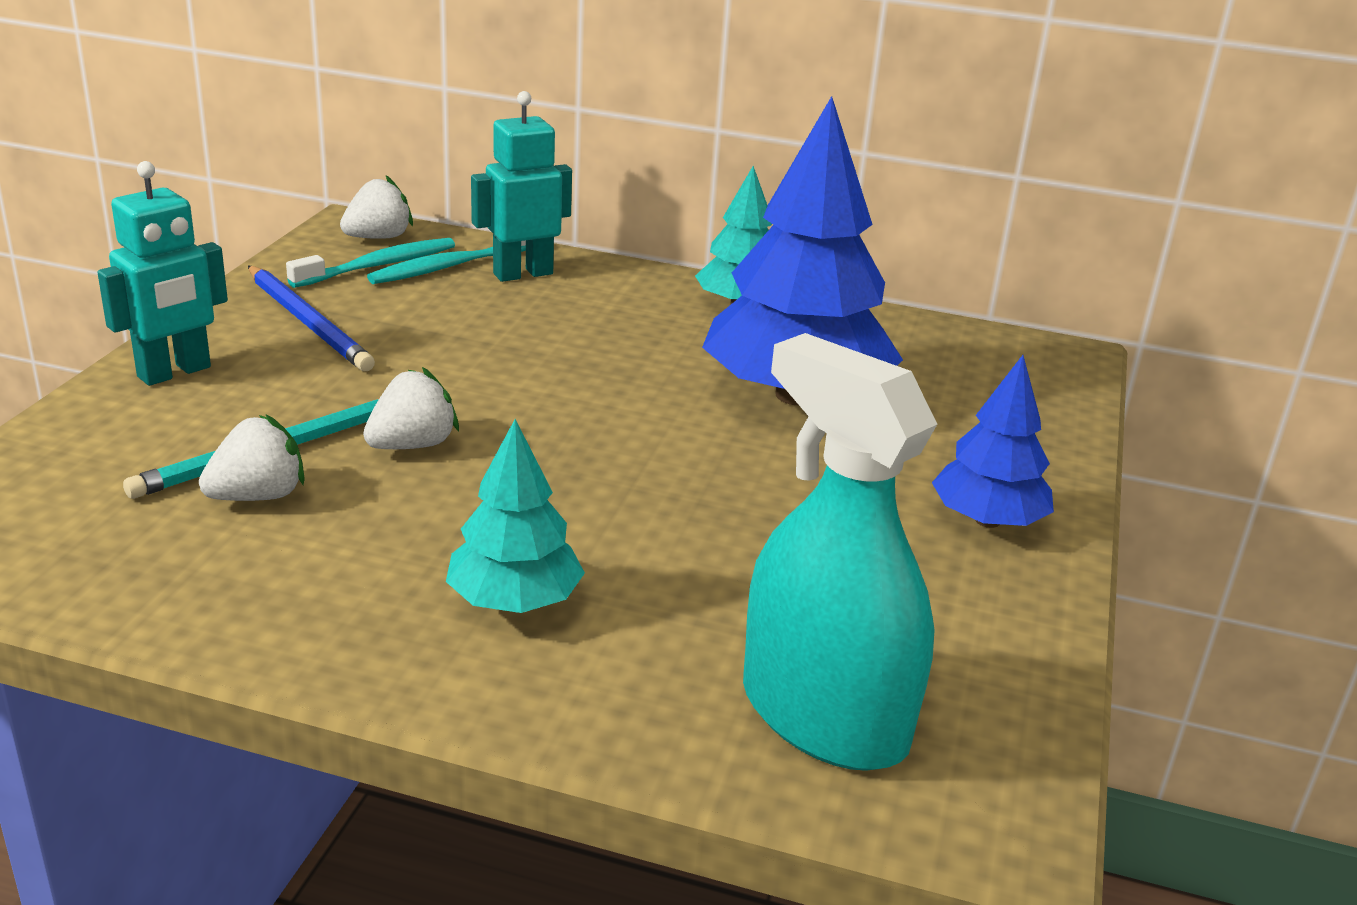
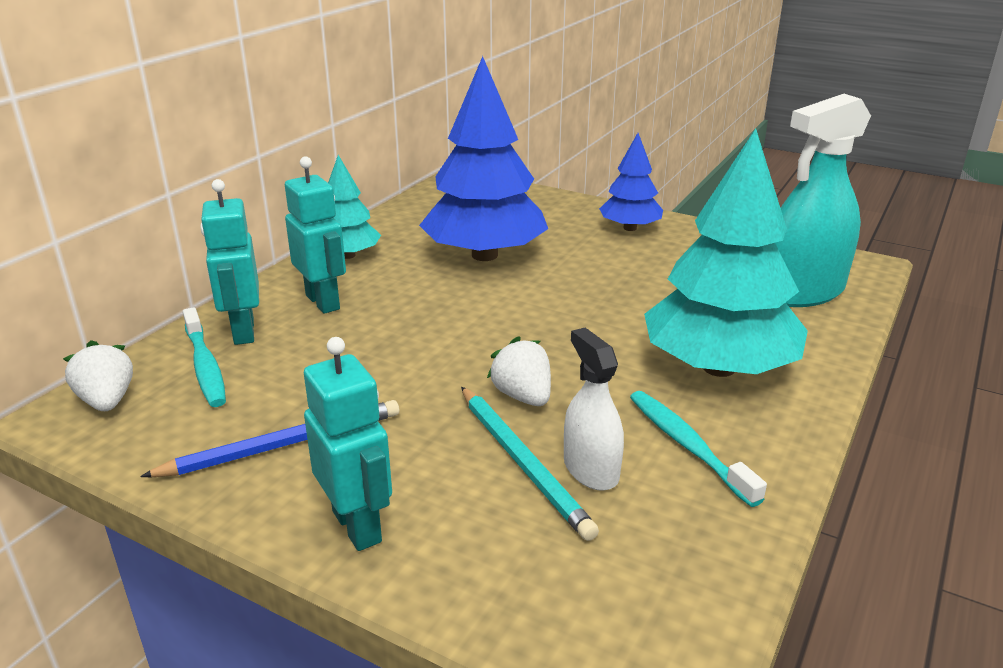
camera: 75 degrees left, 0 degrees up
white strawberry [199,414,305,501] -> white spray bottle [564,328,624,491]
turquoise toothbrush [286,238,455,288] -> turquoise toothbrush moved to [630,391,767,507]
turquoise tree [446,419,585,613] -> turquoise tree [644,128,808,377], size x1.86
none -> turquoise robot [285,156,346,314]

